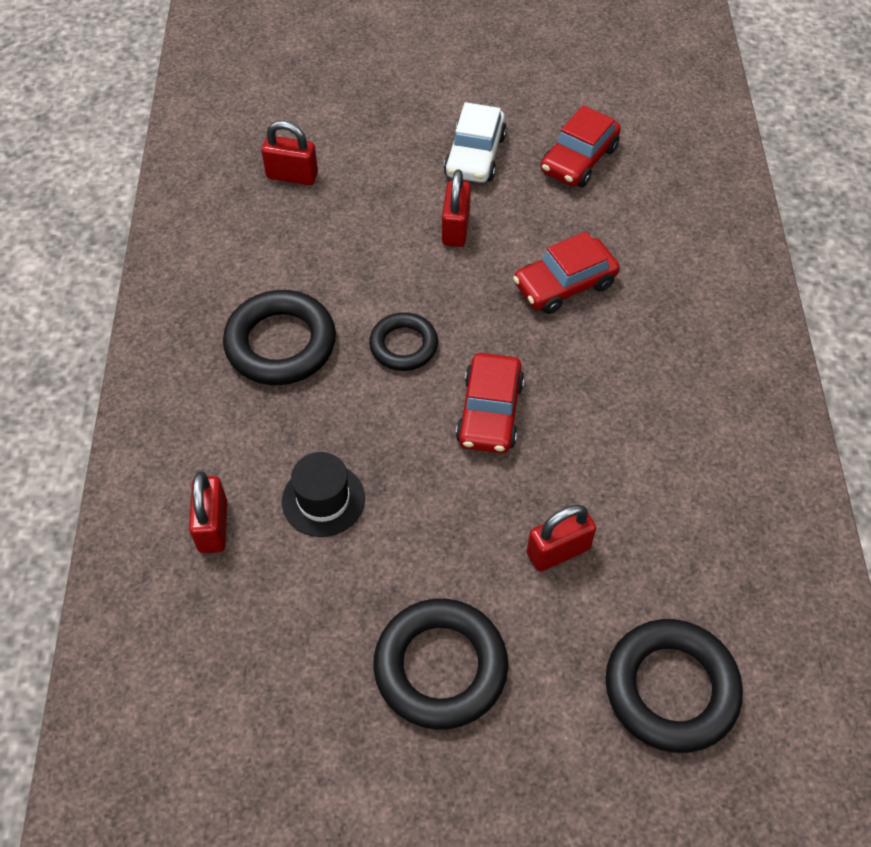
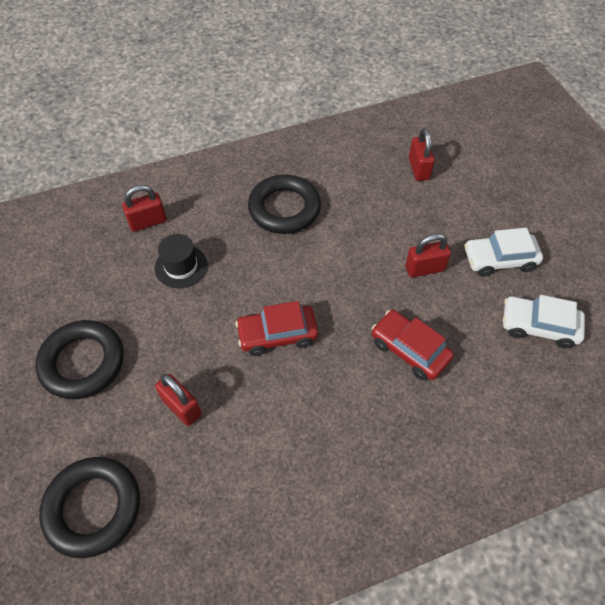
camera: 70 degrees right, 0 degrees up
black ring [369,312,438,371] -> none
red car [541,105,621,187] -> white car [503,295,585,349]

